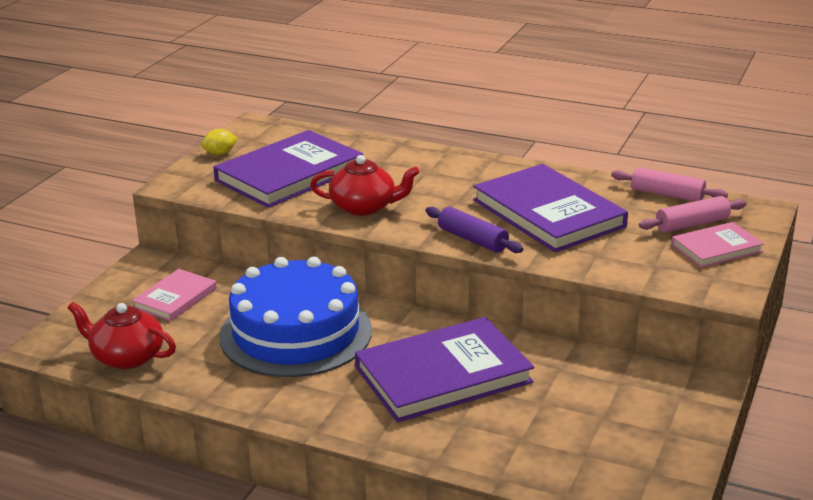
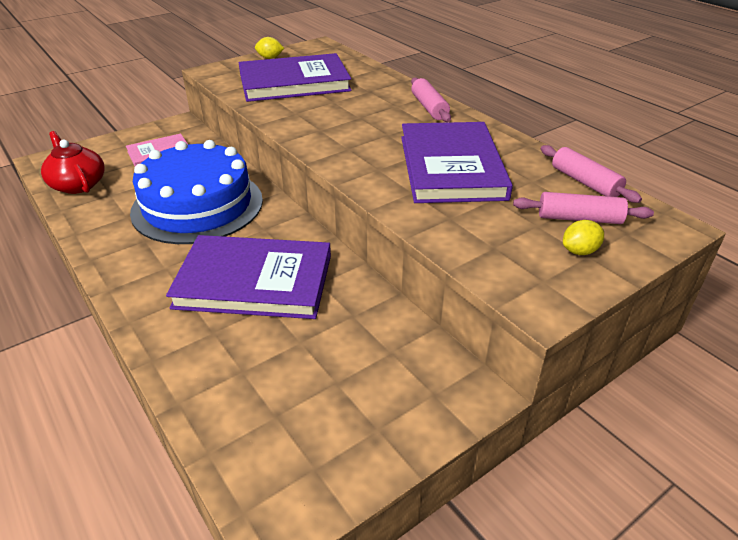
camera: 30 degrees right, 10 degrees up
red teapot [310,155,420,216] -> none
purple rolling pin [426,207,523,253] -> none
pink book [671,222,764,268] -> yellow lemon [563,220,604,255]
none -> pink rolling pin [411,78,451,122]

